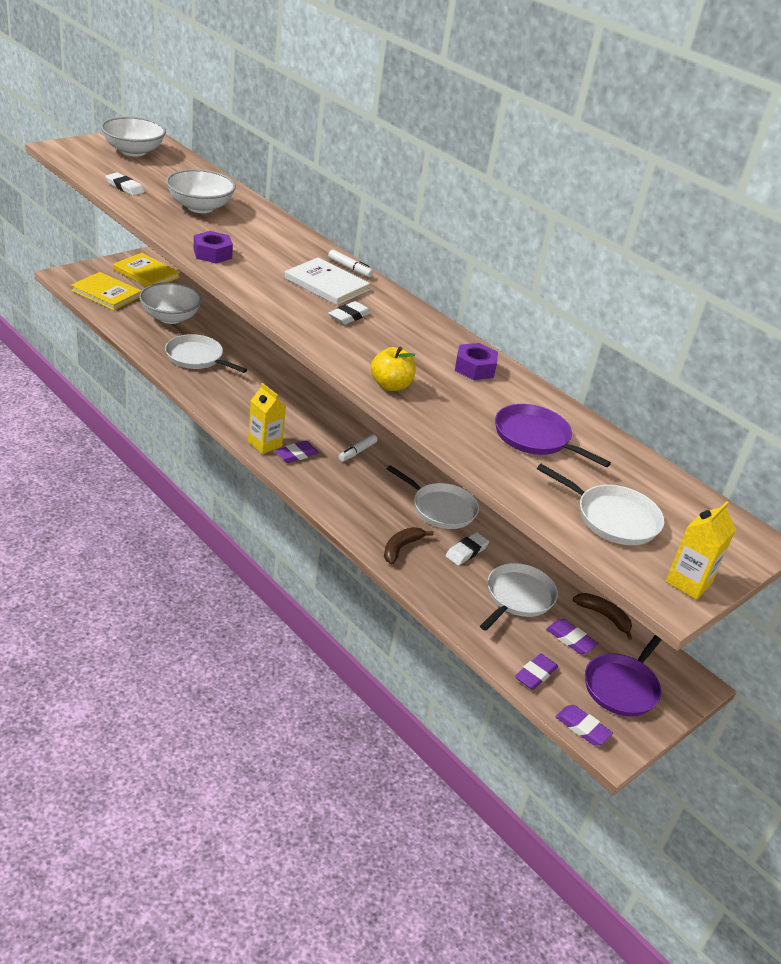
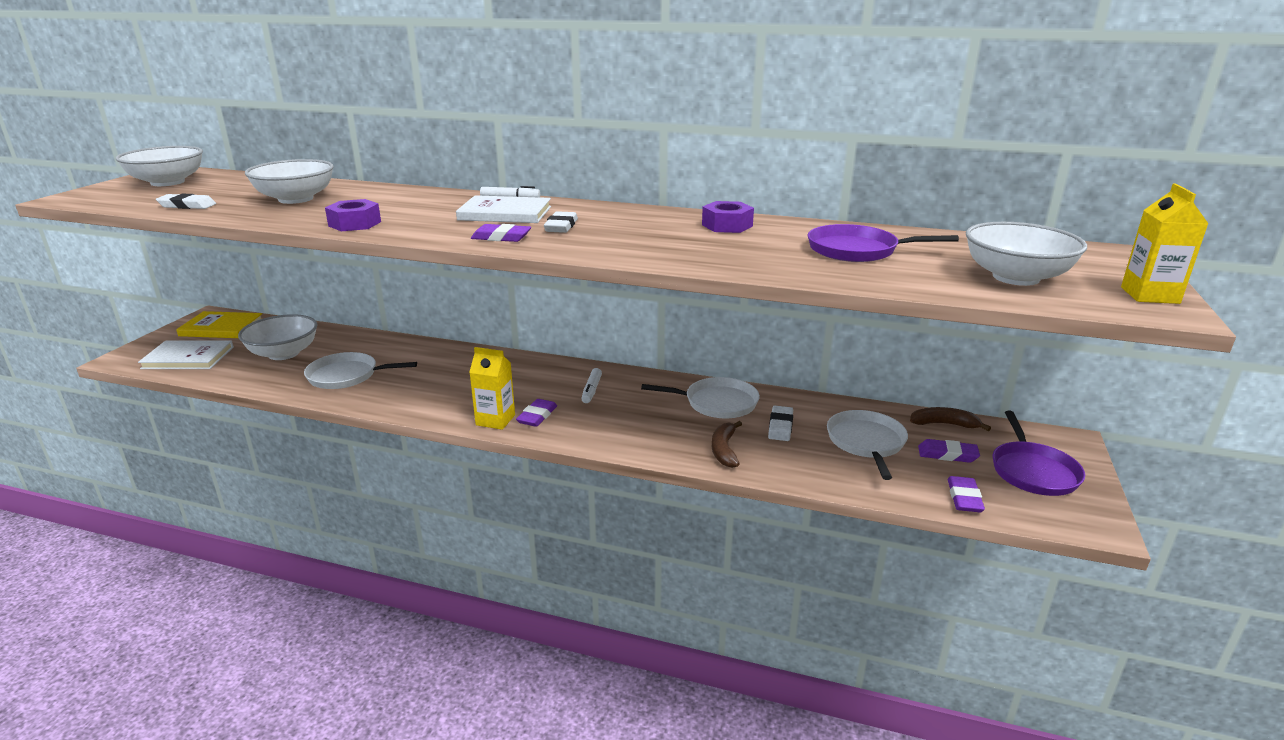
camera: 25 degrees left, 10 degrees down
yellow book [71,272,142,310] -> white book [138,340,234,369]
yellow apple [371,347,416,391] -> none
white pan [537,464,665,545] -> white bowl [966,222,1087,286]
purple eraser [555,705,613,746] -> purple eraser moved to [471,224,531,242]

